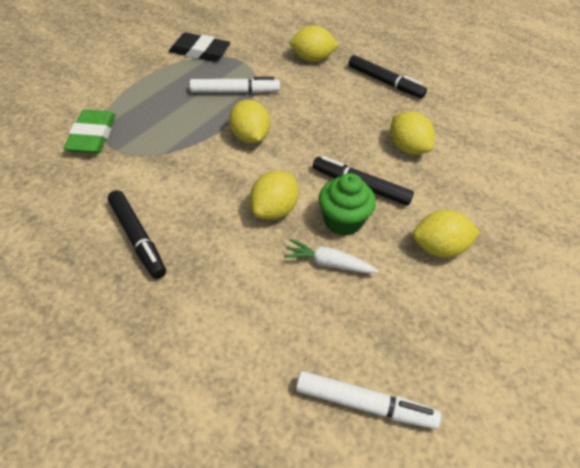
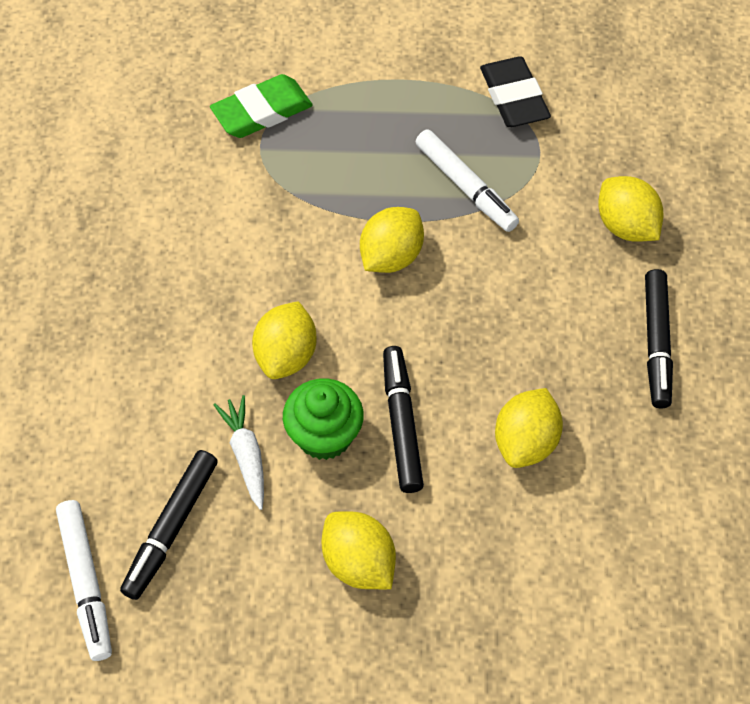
camera: 60 degrees right, 10 degrees up
black marker [108,190,166,279] -> black marker moved to [120,450,218,600]
yellow lemon [250,171,299,220] -> yellow lemon turned 75 degrees counterclockwise [252,301,317,379]

